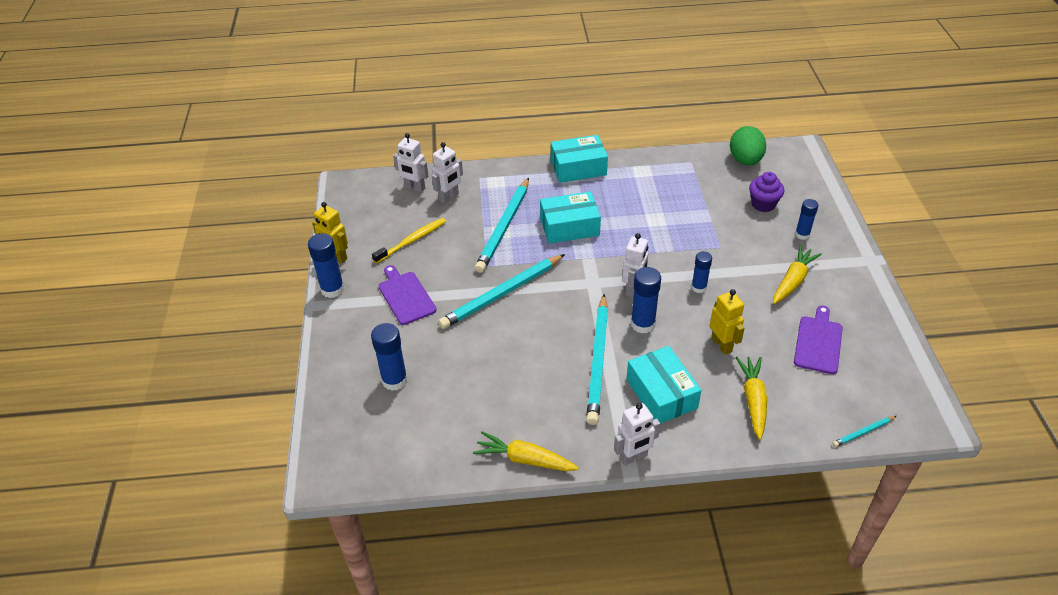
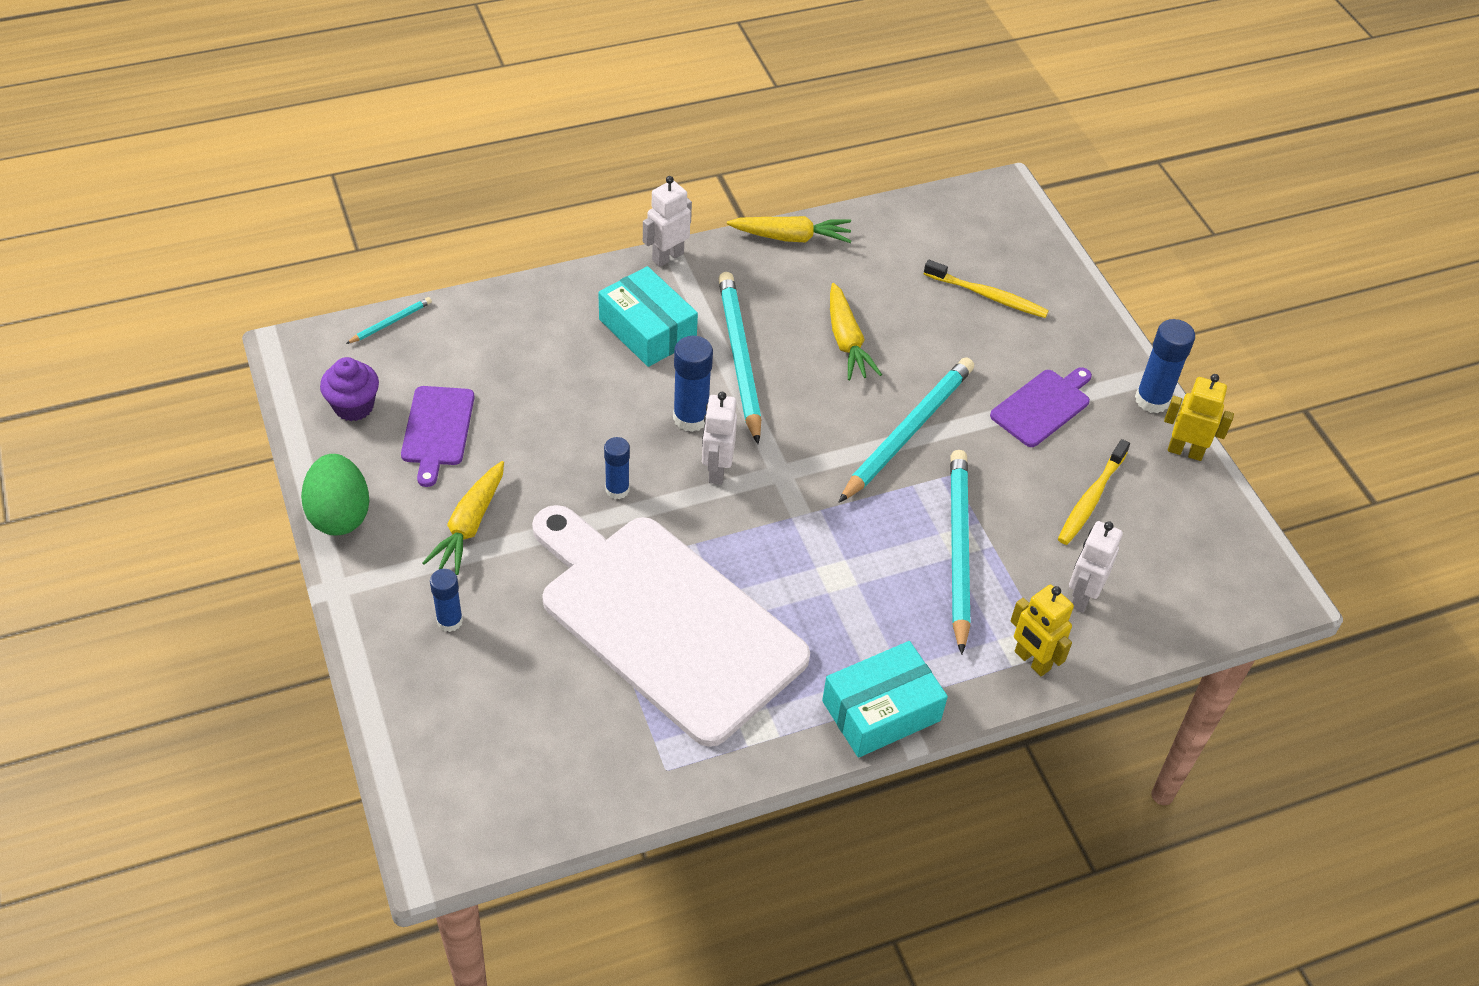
camera: 160 degrees right, 5 degrees up
blue glue stick [371,323,408,391] -> yellow toothbrush [924,260,1049,318]
purple cutting board [379,265,437,325] -> purple cutting board turned 90 degrees counterclockwise [990,367,1092,447]
white robot [393,133,428,193] -> none
turquoise box [540,191,601,244] -> none
yellow robot [710,289,745,355] -> yellow robot moved to [1011,585,1074,676]
green egg [730,126,766,165] -> green egg moved to [301,454,370,536]
yellow carrot [735,357,767,440] -> yellow carrot moved to [830,283,882,380]
purple cupcake [749,172,784,212] -> purple cupcake moved to [320,357,379,421]
none -> white cutting board [532,505,810,747]

